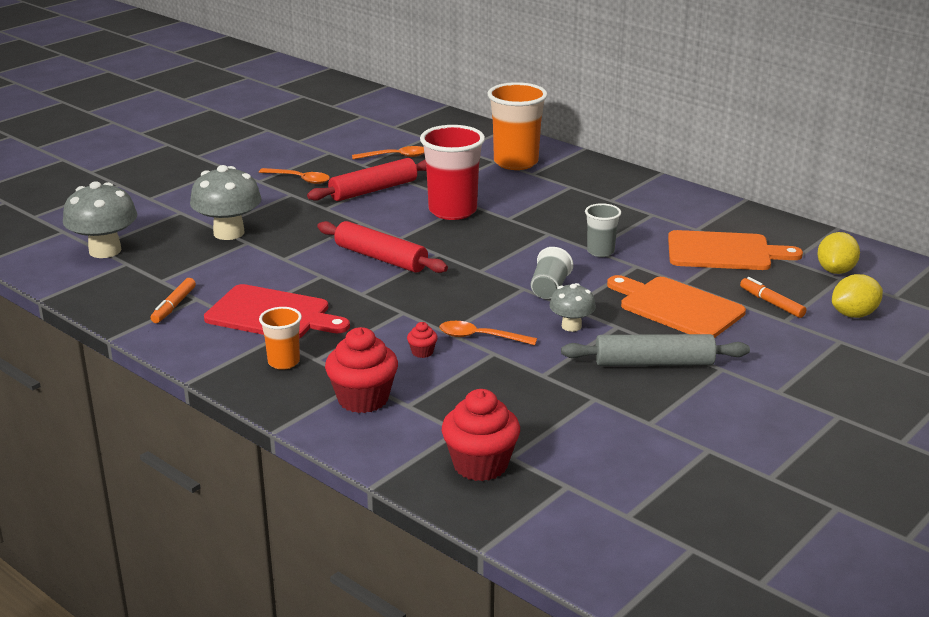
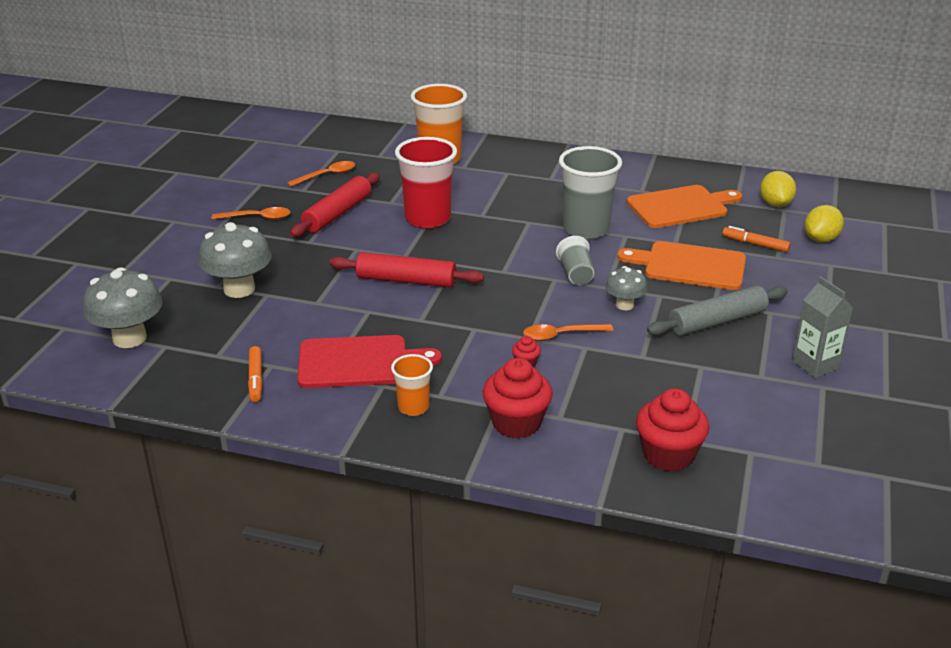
camera: 25 degrees left, 5 degrees up
grey cup [585,203,621,257] -> grey cup [559,146,622,240], size x1.88
none -> grey carton [792,276,853,378]

